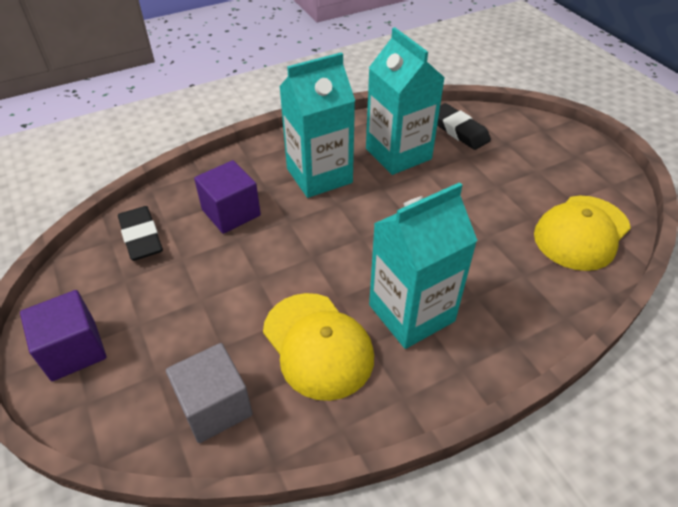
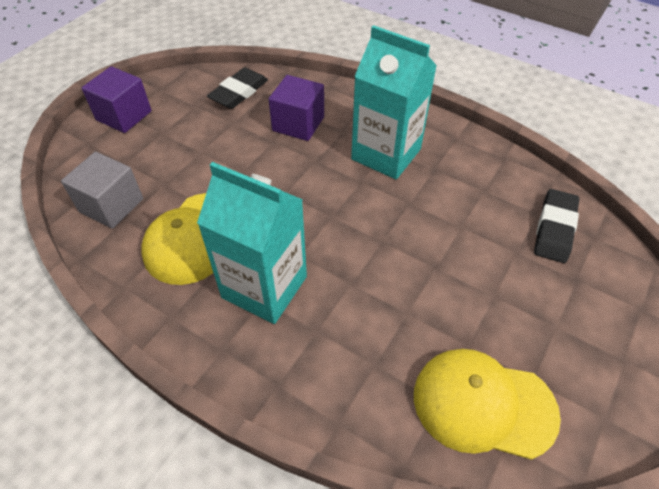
camera: 60 degrees right, 5 degrees up
turquoise carton [366,27,445,175] -> none

